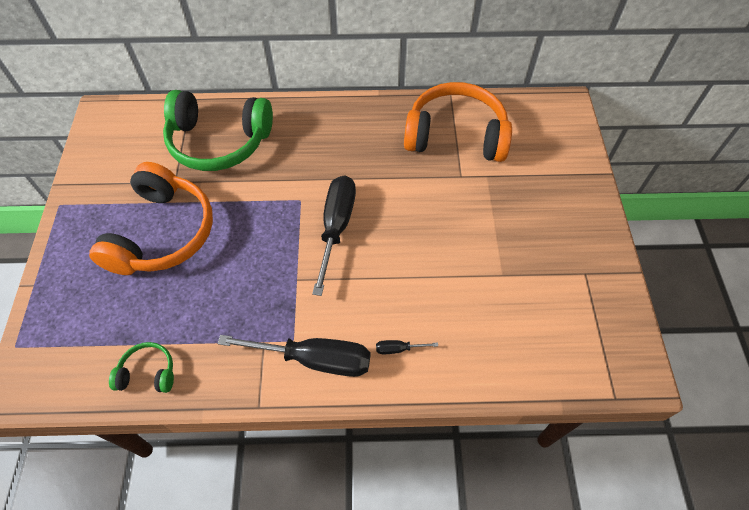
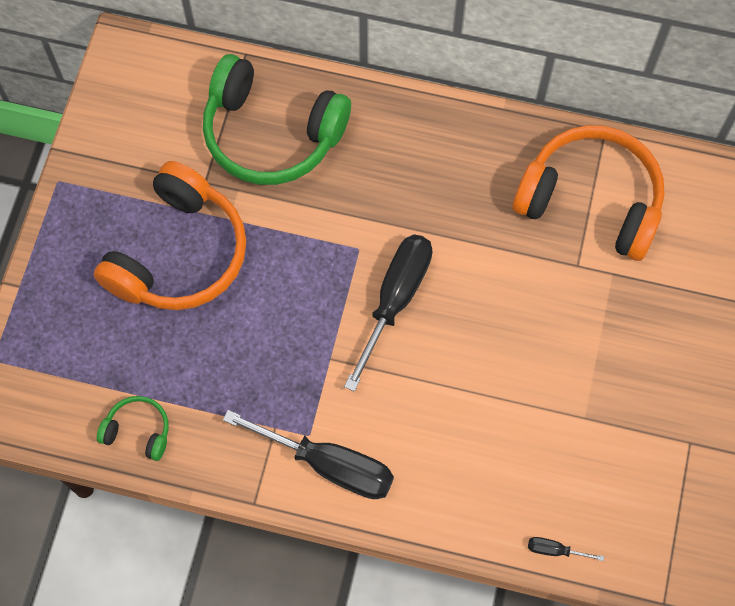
camera: 15 degrees right, 10 degrees up
black screwdriver [376,340,438,354] -> black screwdriver moved to [528,537,604,561]

